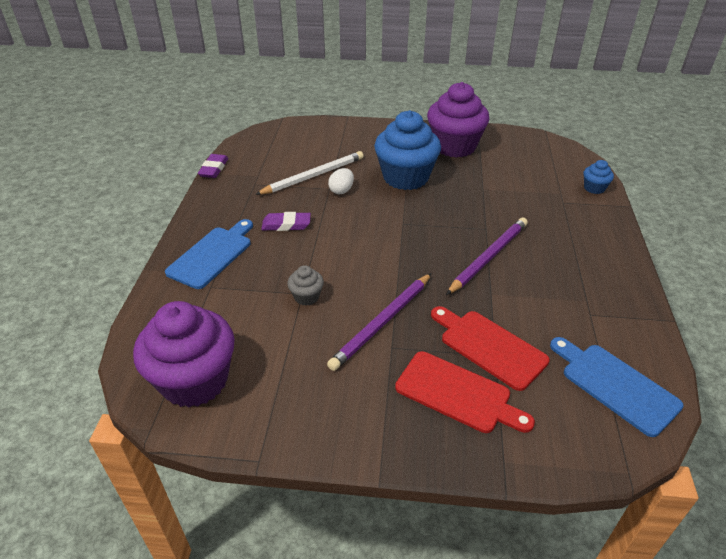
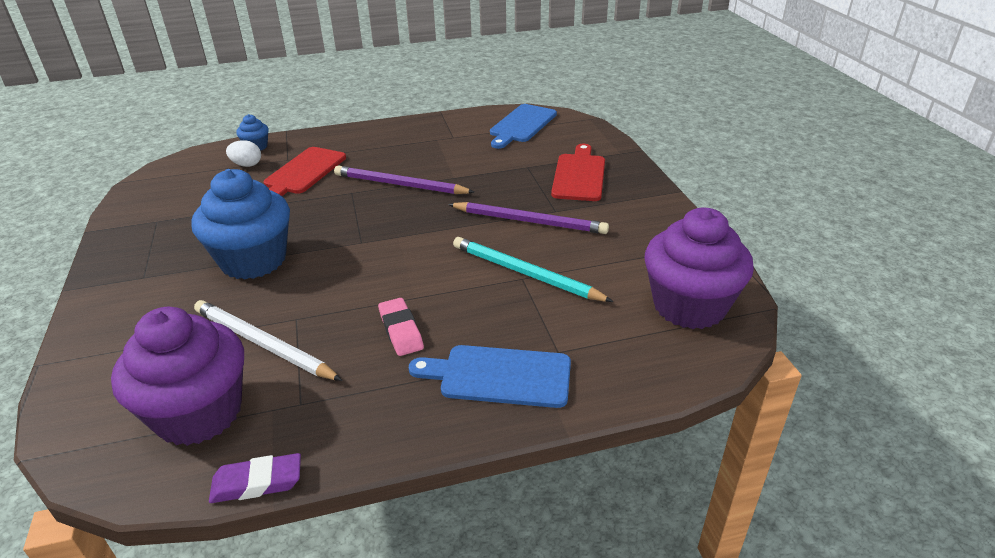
camera: 110 degrees left, 5 degrees down
purple eraser [261,212,311,231] -> pink eraser [378,298,424,356]
grey cupcake [287,265,324,306] -> turquoise pencil [453,237,614,302]
white egg [328,168,354,194] -> white egg moved to [226,140,261,167]
purple cupcake [427,82,490,158] -> purple cupcake moved to [111,307,244,446]
red cutting board [431,306,550,391] -> red cutting board moved to [264,147,346,196]

